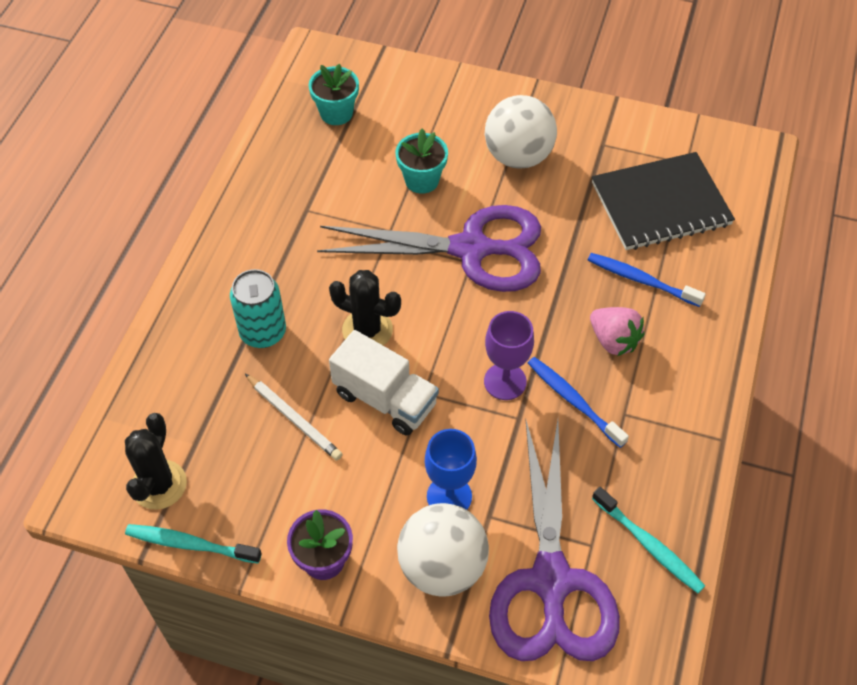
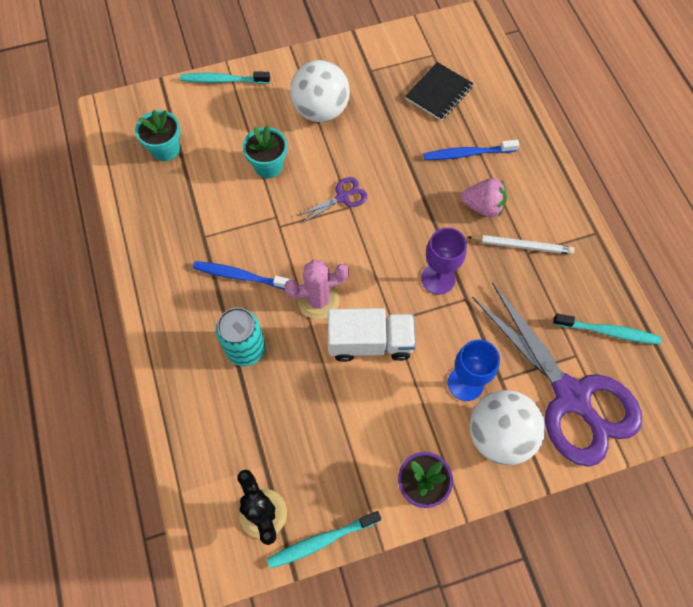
camera: 35 degrees left, 10 degrees up
white pencil [245,374,343,461] -> white pencil moved to [467,235,575,255]
purple scissors [317,205,541,292] -> purple scissors [297,177,367,223], size x0.40
black cactus [329,270,401,346] -> pink cactus [284,259,349,319]
blue toothbrush [528,357,629,448] -> blue toothbrush moved to [193,261,292,290]
black notebook [592,152,735,250] -> black notebook [405,62,474,121], size x0.62
none -> turquoise toothbrush [180,71,270,84]

